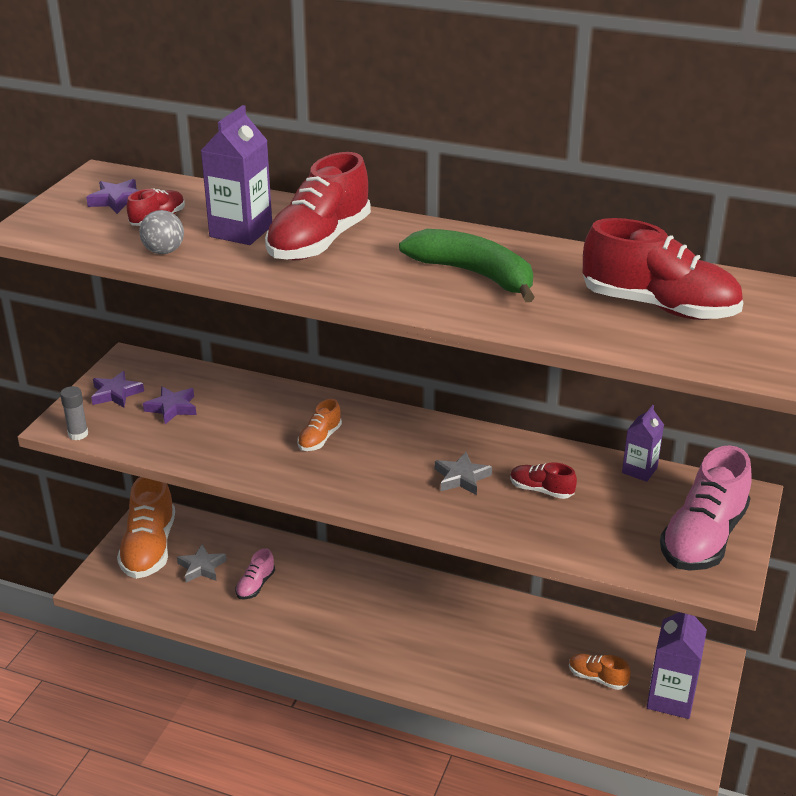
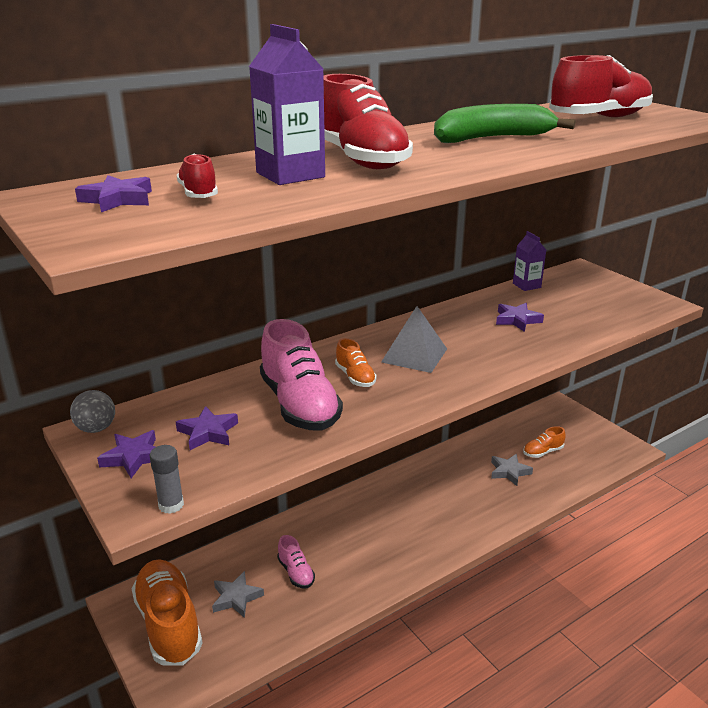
camera: 55 degrees left, 5 degrees down
orange shoe [117,477,175,579] -> orange shoe turned 150 degrees counterclockwise [131,559,203,666]
grey ball [139,210,184,254] -> grey ball moved to [70,390,115,433]
grey star [435,452,492,495] -> grey star moved to [491,454,533,486]
red shoe [510,462,577,499] -> purple star [496,303,544,332]
purple carton [647,612,707,719] -> none
pink shoe [660,445,752,571] -> pink shoe moved to [260,319,343,430]
none -> grey pyramid [381,306,447,373]

